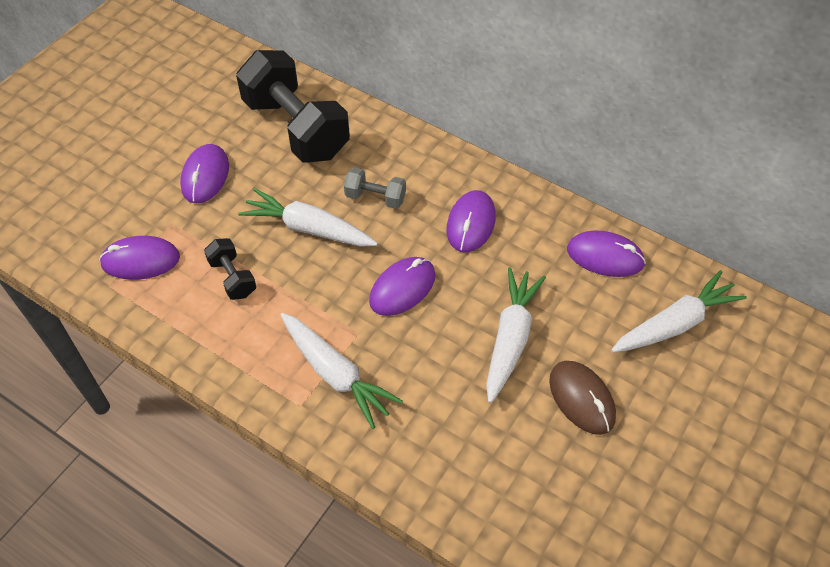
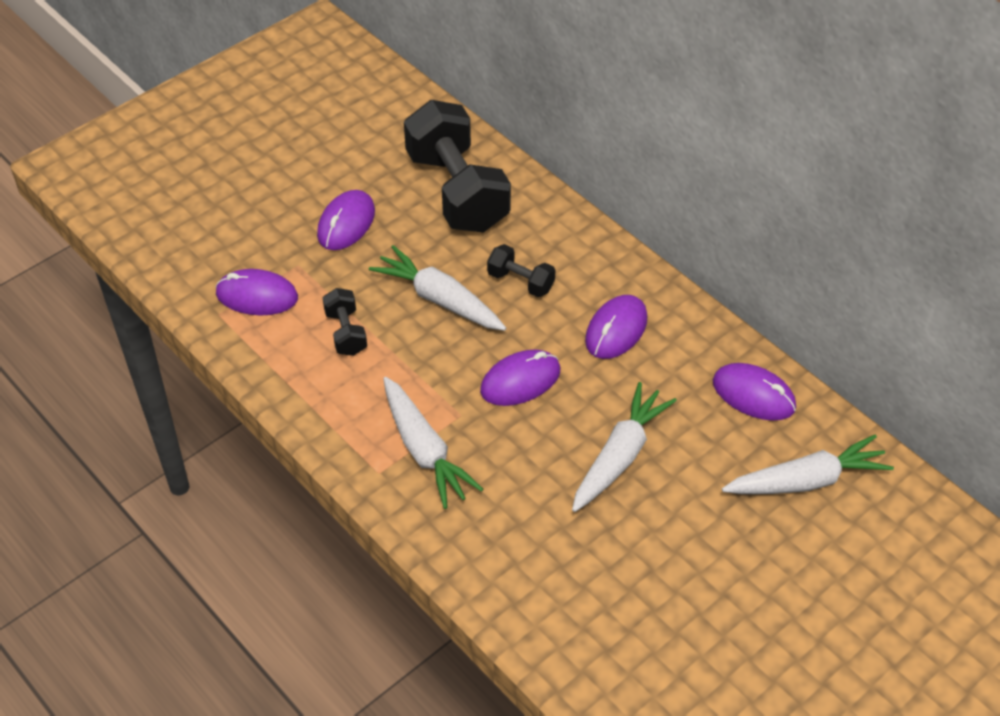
camera: 15 degrees right, 5 degrees down
grey dumbbell [344,167,406,209] -> black dumbbell [487,244,555,297]
brown mouse [549,361,616,435] -> none

